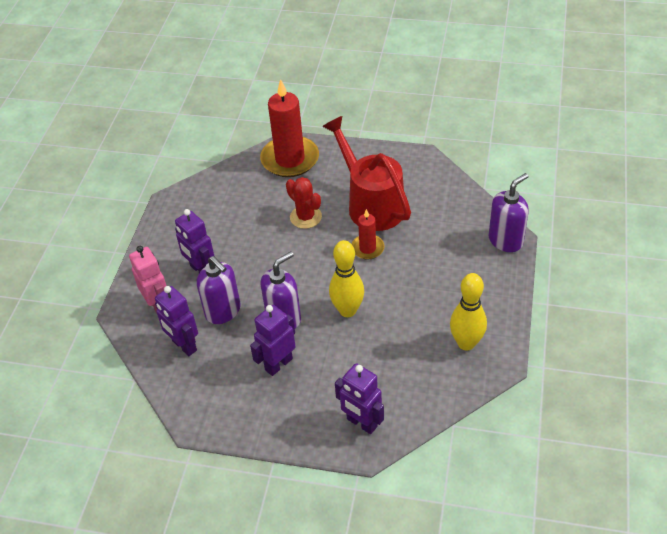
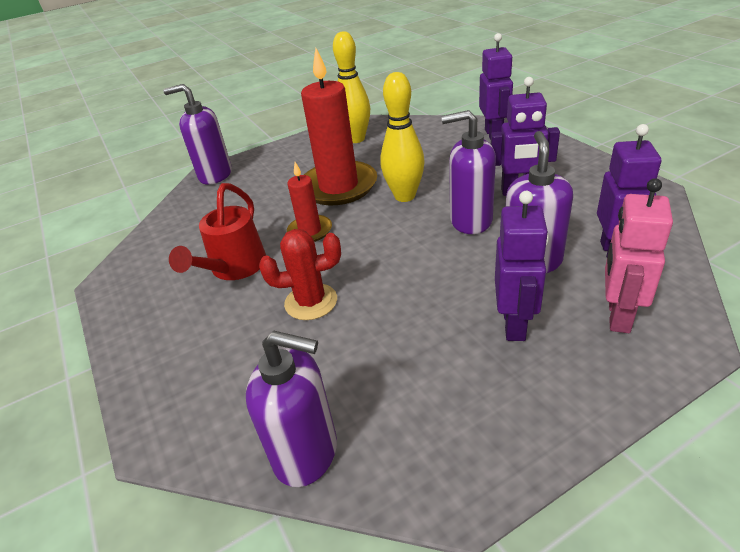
camera: 130 degrees left, 10 degrees down
red candle [260,79,319,177] -> red candle moved to [301,48,377,205]
red cactus [286,177,322,229] -> red cactus turned 75 degrees clockwise [259,229,341,320]
red watering can [322,116,411,231] -> red watering can [169,183,266,280], size x0.66
none -> purple soap dispenser [246,331,337,487]

